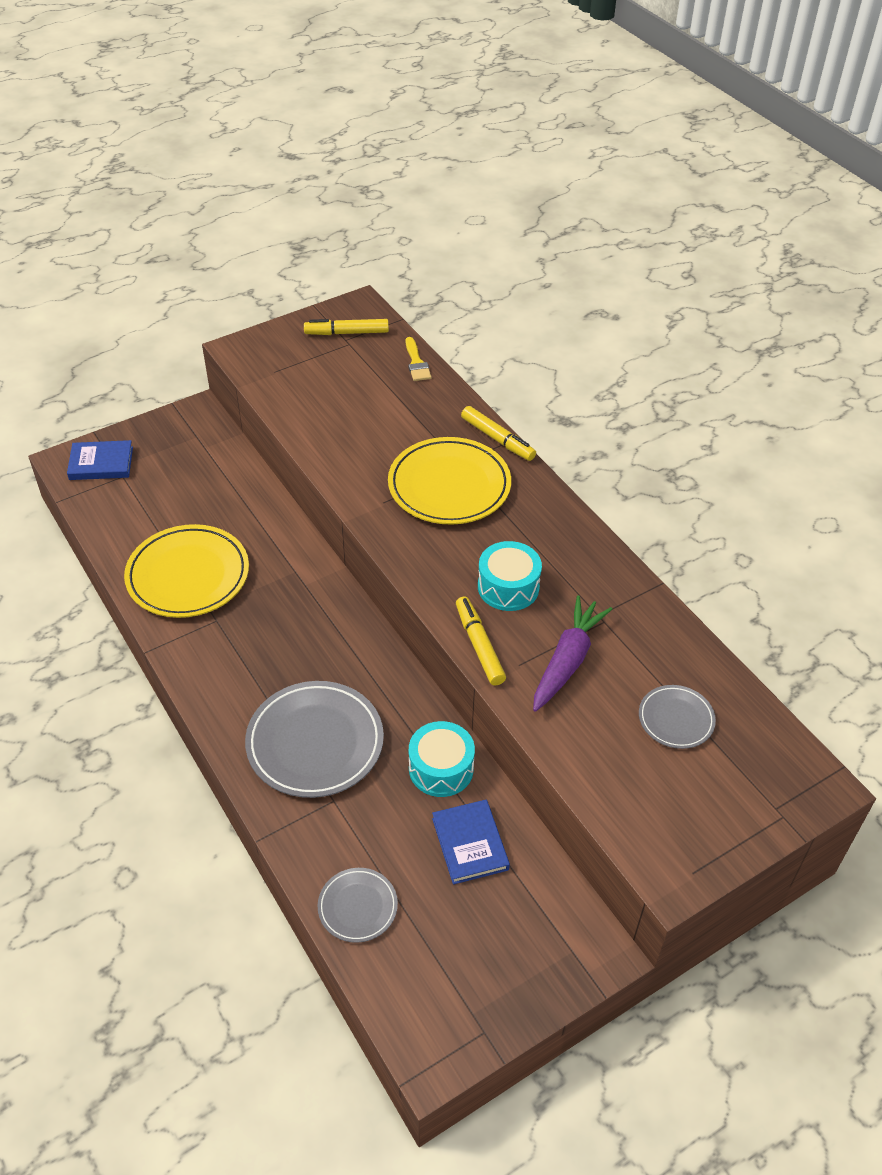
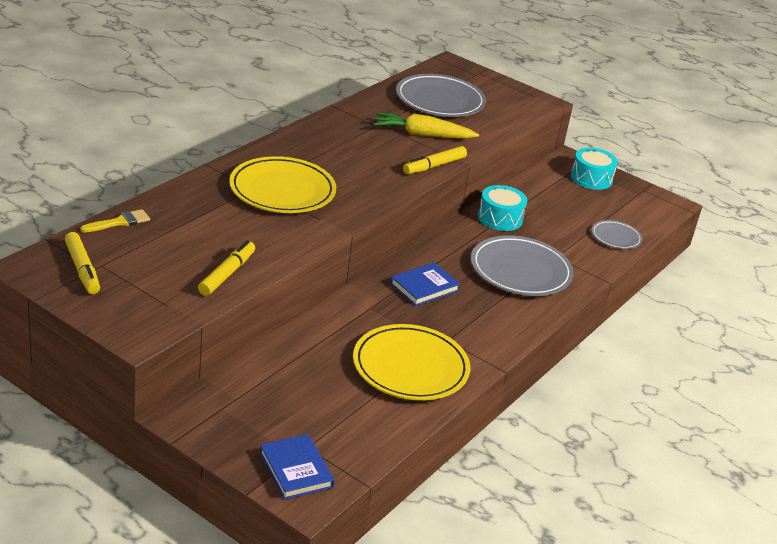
camera: 115 degrees left, 15 degrees down
blue book [432,800,510,884] -> blue book moved to [390,262,460,306]
yellow marker [461,406,536,461] -> yellow marker moved to [198,240,255,296]
turquoise drum [478,541,542,611] -> turquoise drum moved to [571,148,618,190]
purple carrot [533,595,612,712] -> yellow carrot [374,112,479,139]
grey plate [639,685,716,749] -> grey plate [396,74,486,117], size x1.90

